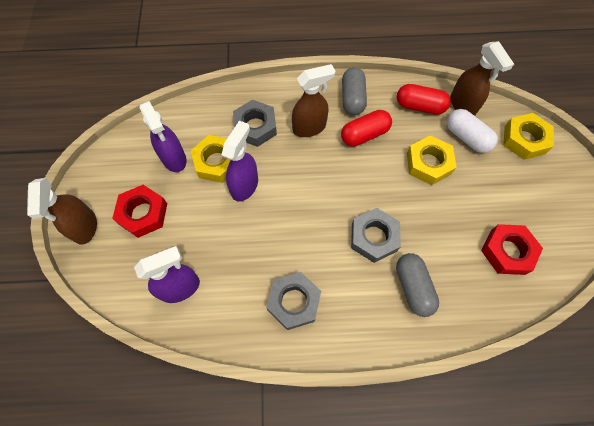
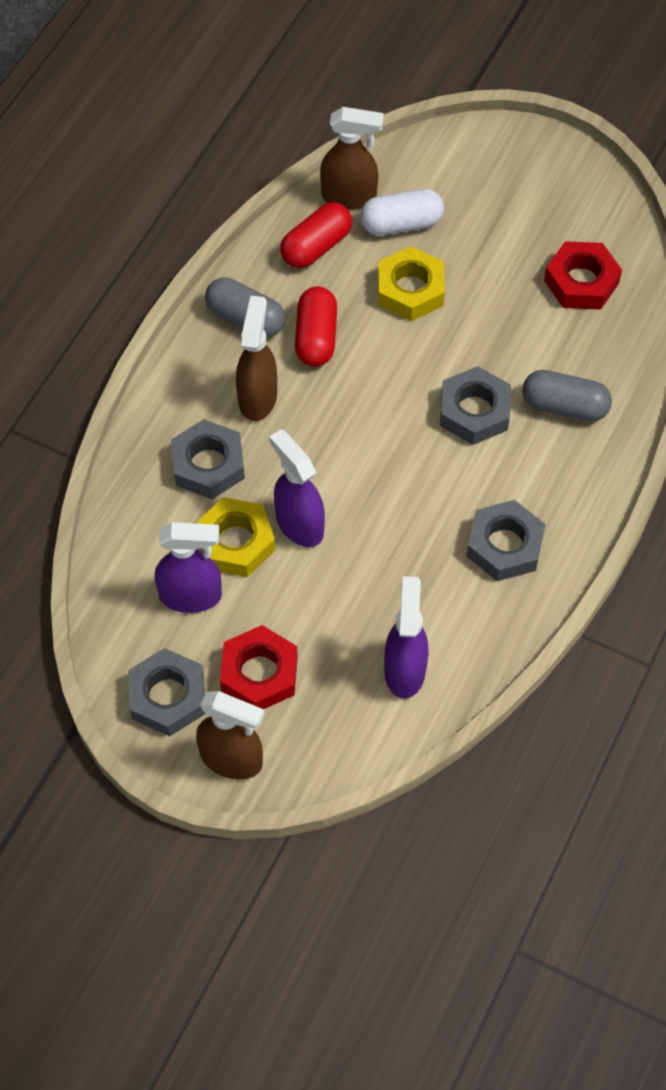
camera: 60 degrees left, 5 degrees down
yellow nut [503,113,554,160] -> none
none -> grey nut [128,648,205,736]

